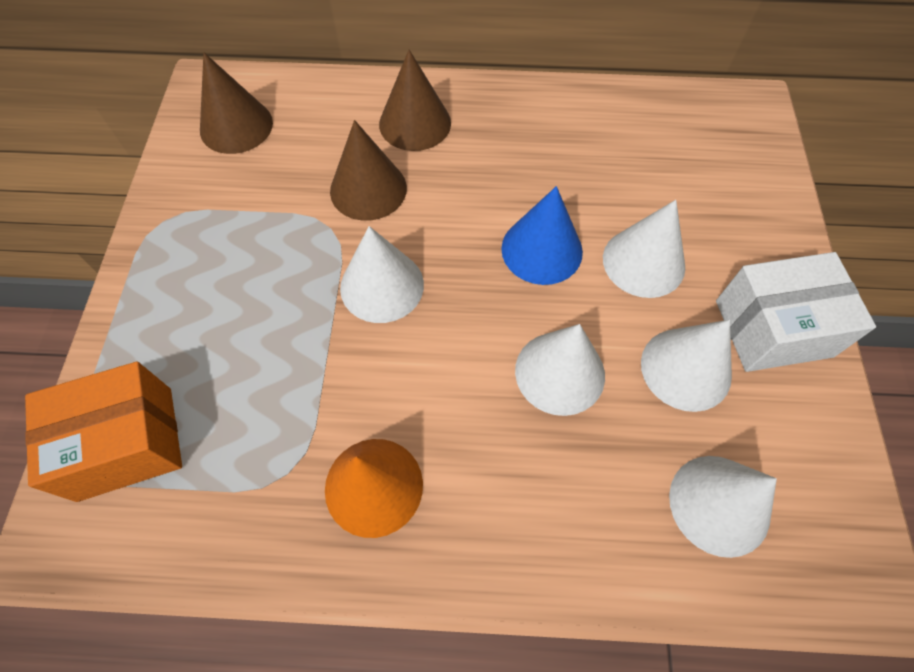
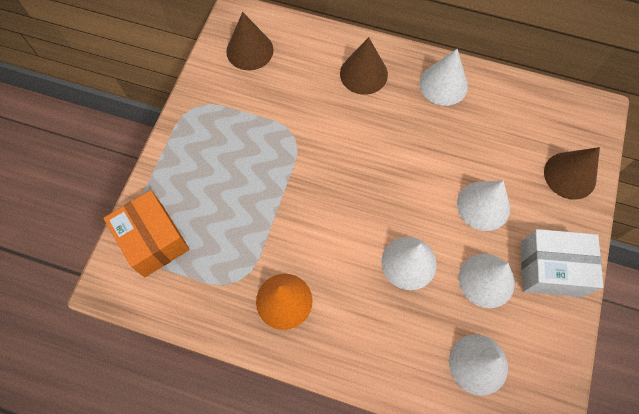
camera: 15 degrees right, 5 degrees up
orange box [25,362,182,502] -> orange box turned 60 degrees clockwise [103,190,190,277]
brown cone [330,120,407,221] -> brown cone moved to [544,147,600,200]
white cone [340,226,424,323] -> white cone moved to [419,49,468,106]
blue cone [501,186,583,285] -> none

